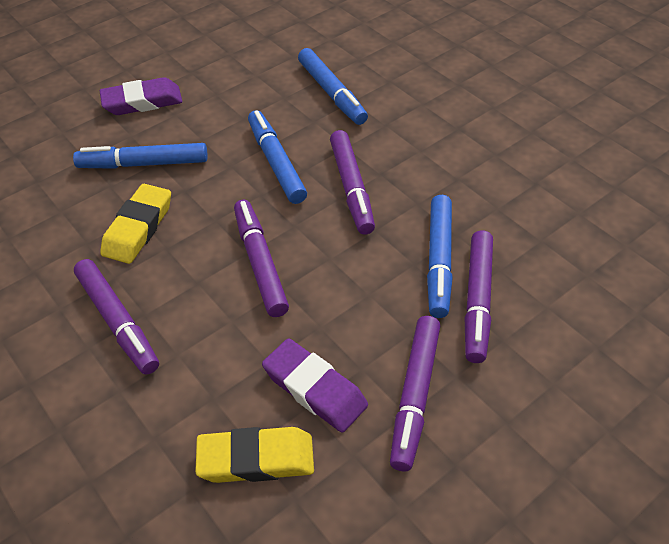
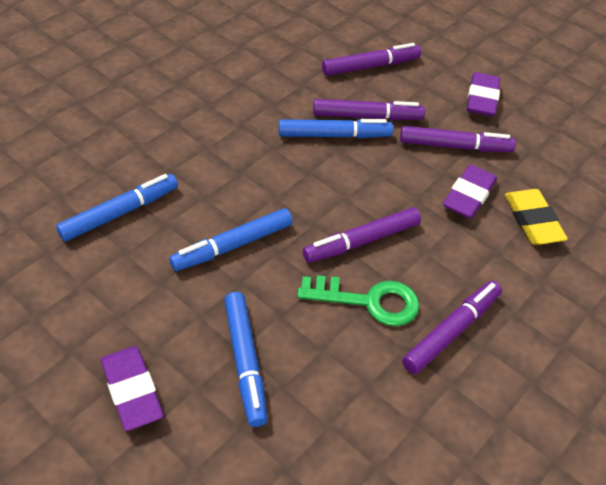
camera: 105 degrees left, 0 degrees up
yellow eraser [100,184,171,264] -> none
purple marker [330,130,375,235] -> purple marker moved to [322,43,421,76]
none -> green key [297,275,420,326]
none -> purple eraser [467,72,500,117]

